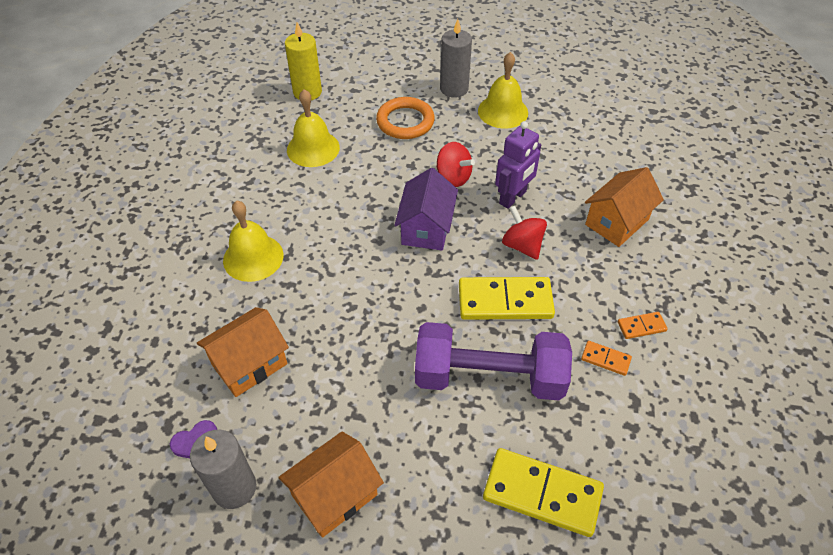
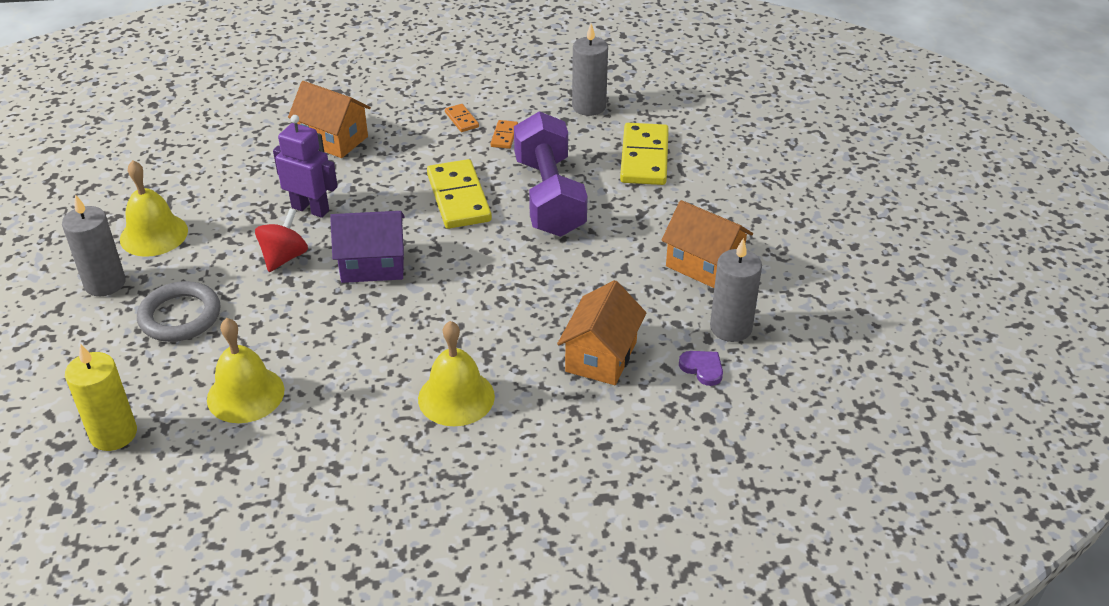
camera: 105 degrees left, 10 degrees down
orange house [197,307,289,397] -> orange house turned 75 degrees clockwise [557,280,646,385]
orange ring [376,97,435,139] -> grey ring [137,281,220,342]
red spinning top [502,206,547,260] -> none
none -> grey candle [572,24,608,116]

